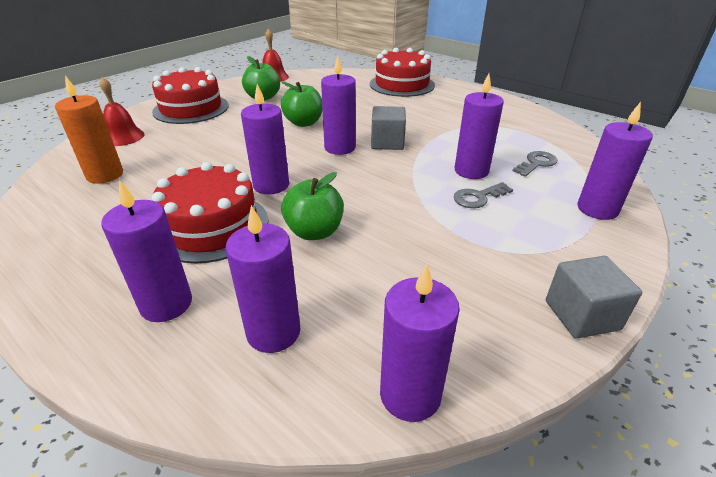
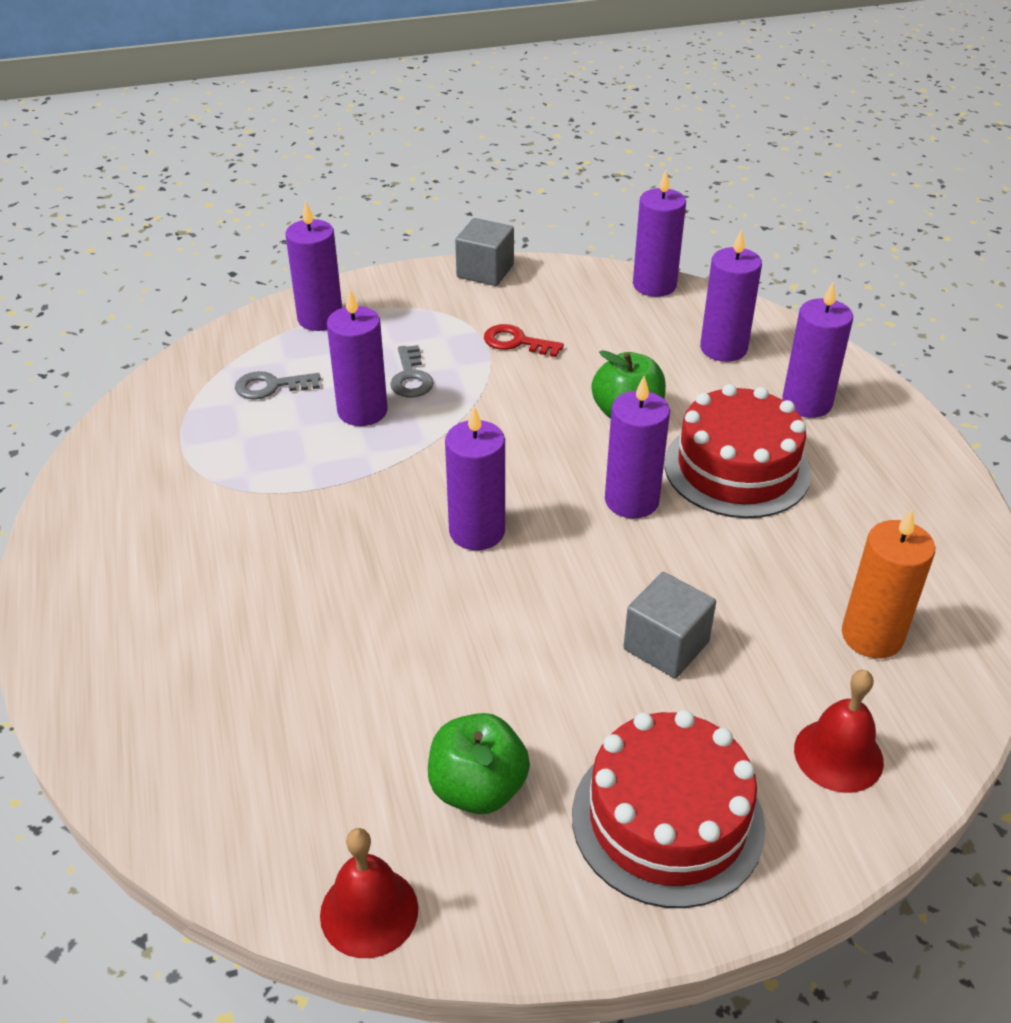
camera: 145 degrees left, 5 degrees up
green apple [281,82,322,127] -> none
red cake [370,48,435,97] -> none
grey cube [371,106,406,150] -> grey cube moved to [623,572,716,678]
grey key [454,182,513,208] -> grey key turned 75 degrees clockwise [390,345,434,398]
none -> red key [484,324,564,357]

